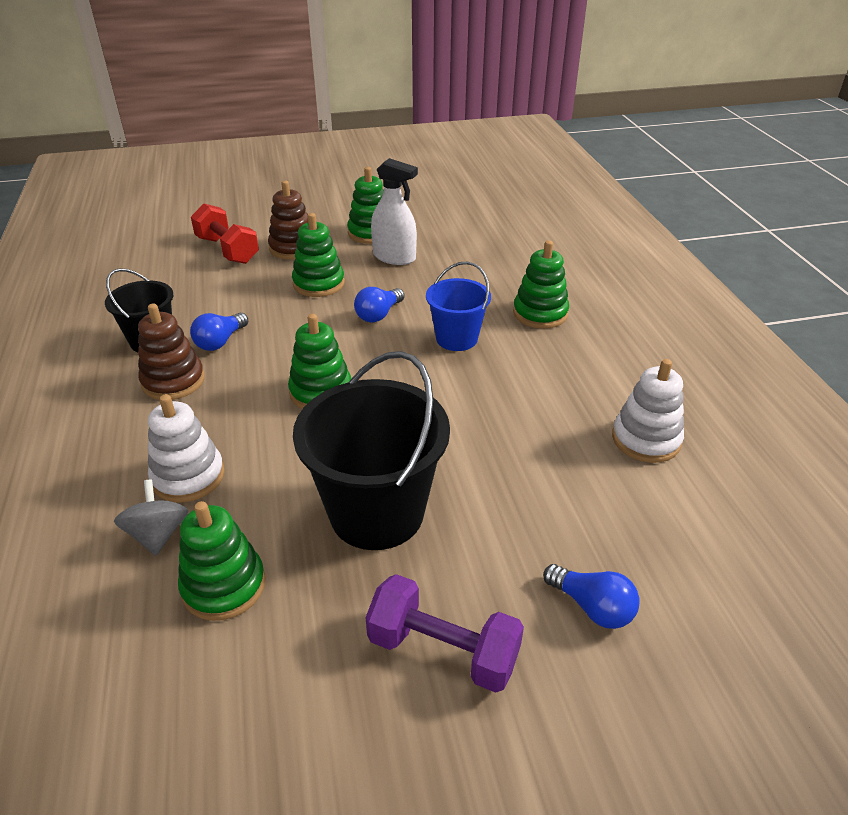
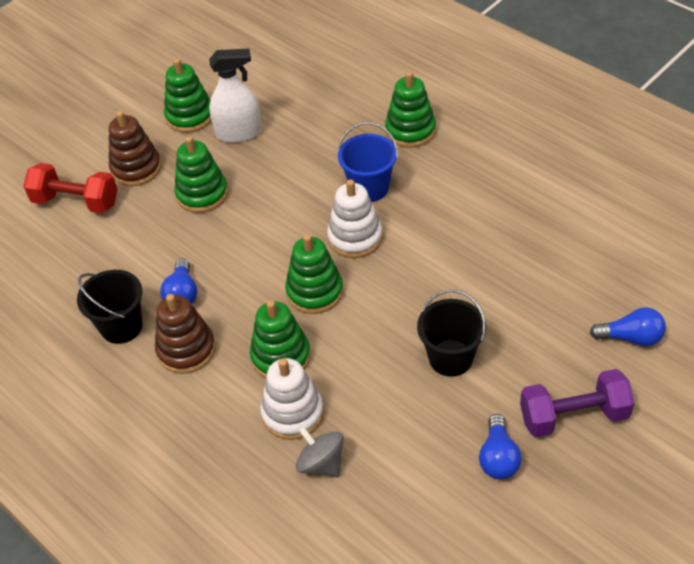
camera: 30 degrees left, 10 degrees up
green stacking toy [178,501,266,621] -> green stacking toy moved to [250,300,311,378]
black bucket [293,351,450,550] -> black bucket [417,290,486,377], size x0.58
blue light bulb [354,287,405,322] -> blue light bulb moved to [479,414,522,480]
white stacking toy [612,359,684,463] -> white stacking toy moved to [327,179,383,258]

